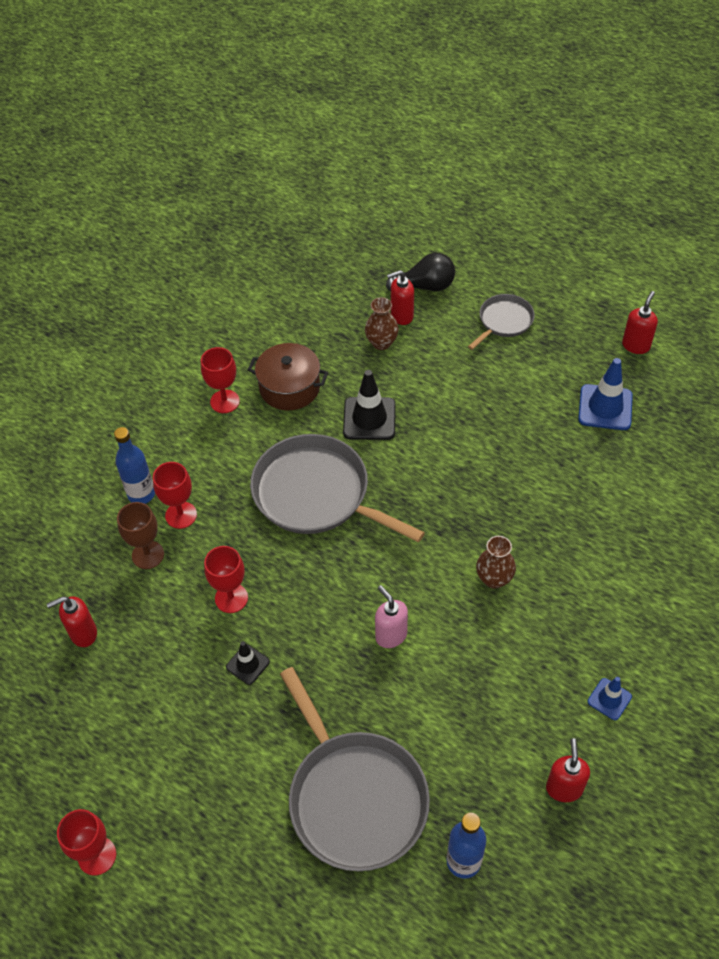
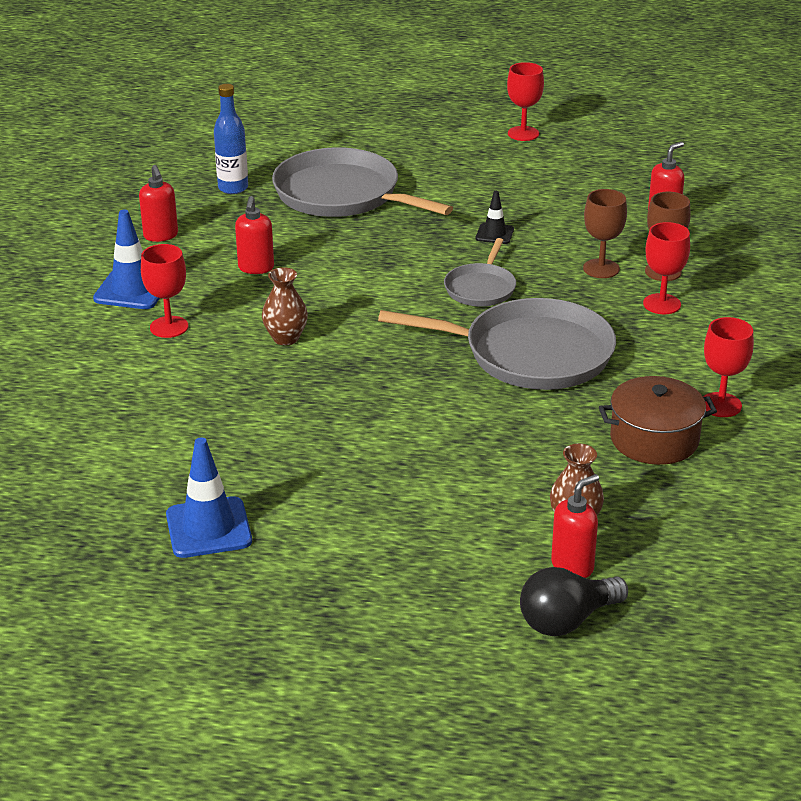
camera: 155 degrees right, 20 degrees down
blue bottle [114,427,155,504] -> none
red goblet [204,546,248,613] -> red goblet moved to [141,244,188,338]
black traffic cone [343,370,396,440] -> none
pink soap dispenser [375,585,408,648] -> none
grey pan [468,294,535,350] -> grey pan moved to [444,238,516,306]
blue traffic cone [588,677,632,720] -> blue traffic cone [93,210,160,309], size x1.76
red soap dispenser [622,291,658,354] -> red soap dispenser moved to [235,196,274,274]
none -> brown goblet [583,189,627,278]

